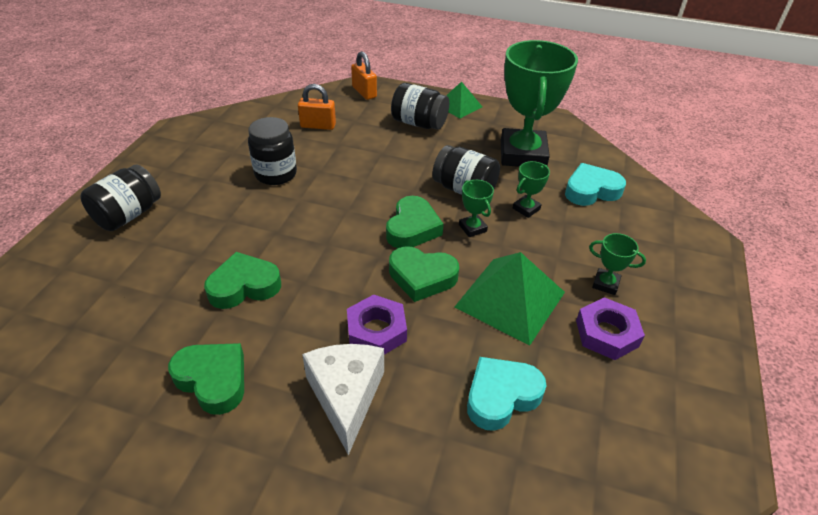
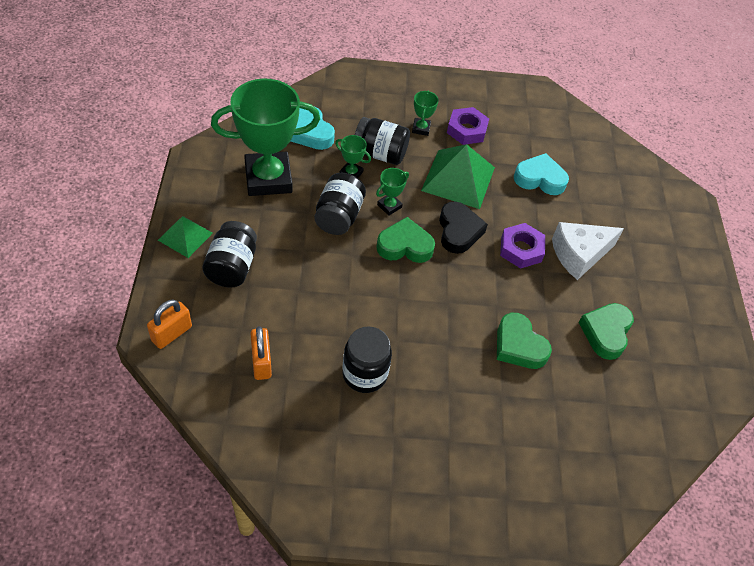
camera: 110 degrees left, 10 degrees up
black jar [80,165,161,231] -> black jar moved to [355,117,410,165]
green heart [389,246,459,302] -> black heart [439,202,488,254]
turquoise heart [467,357,547,431] -> turquoise heart turned 150 degrees clockwise [514,153,569,195]

